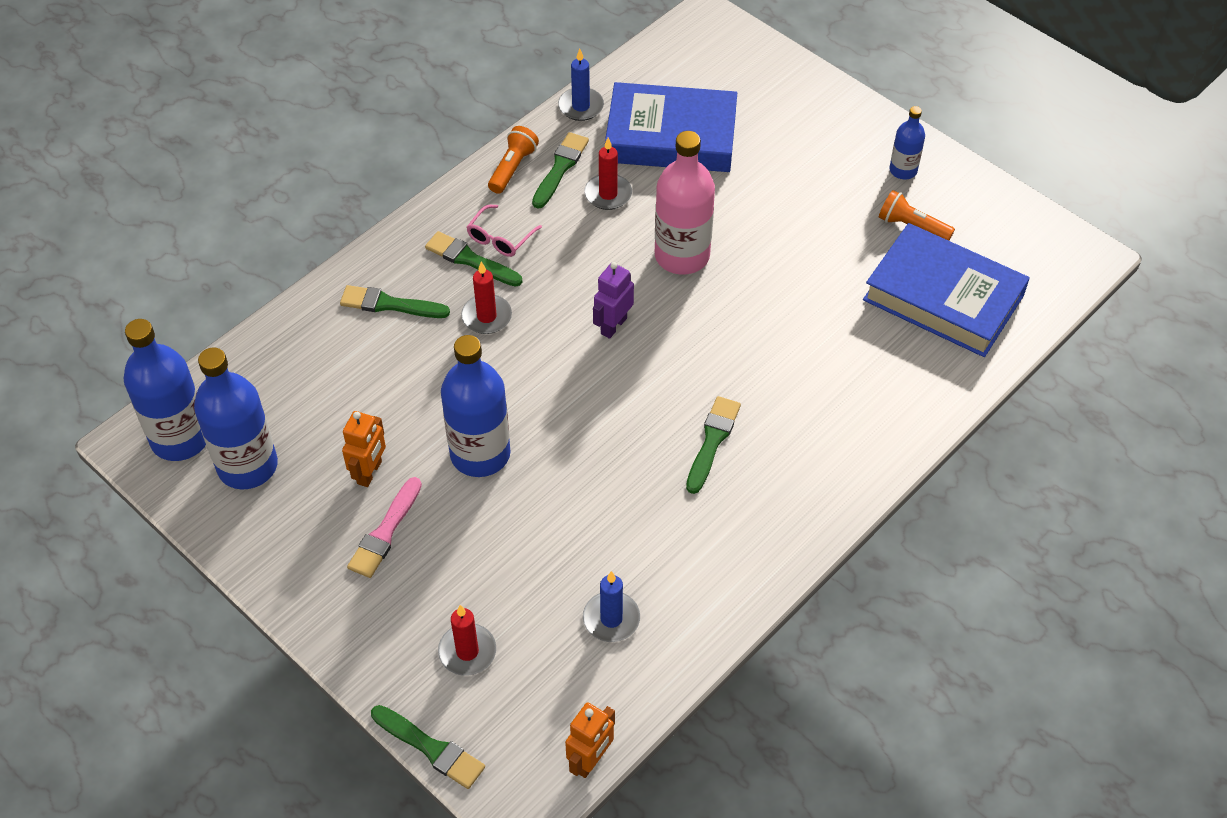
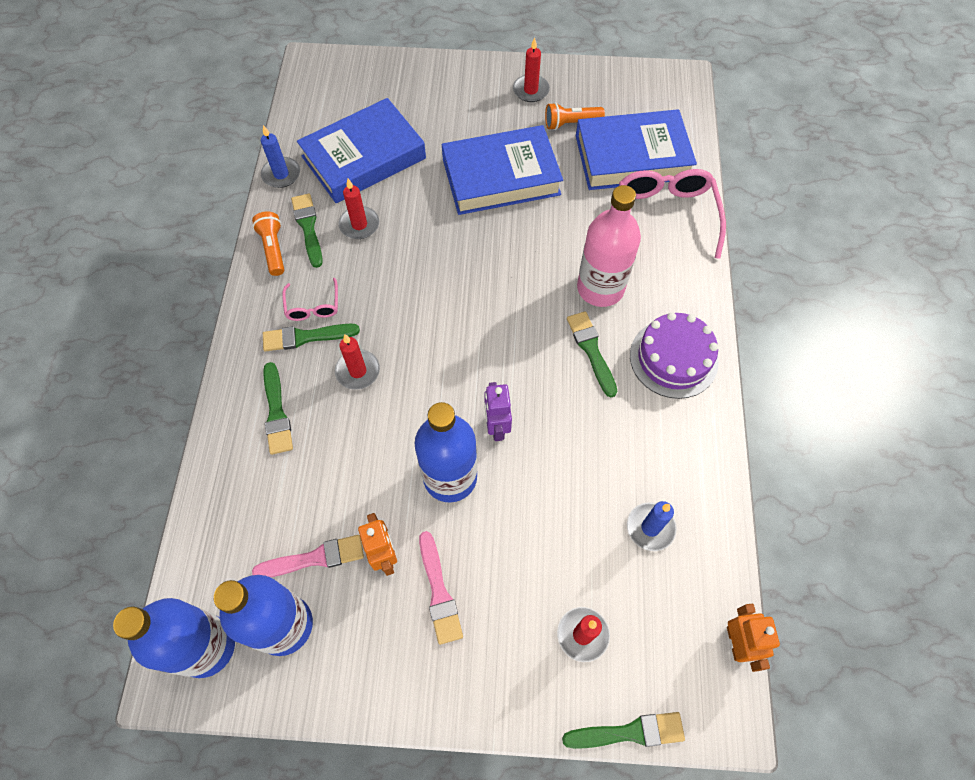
camera: 40 degrees left, 10 degrees up
green brush [340,285,450,318] -> green brush turned 75 degrees counterclockwise [263,362,293,455]
purple robot [593,262,634,339] -> purple robot moved to [484,382,512,441]
pink bottle [655,131,715,274] -> pink bottle moved to [577,185,641,307]
blue bottle [889,106,925,179] -> red candle [513,38,550,102]
none -> pink brush [252,535,364,577]
none -> blue book [442,125,563,215]
none -> pink glasses [619,169,726,259]
none -> purple cake [630,312,719,399]

